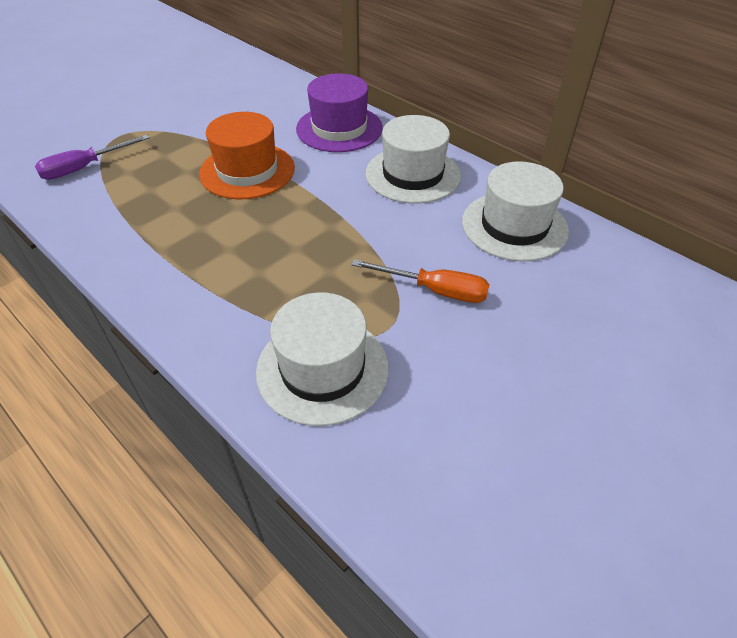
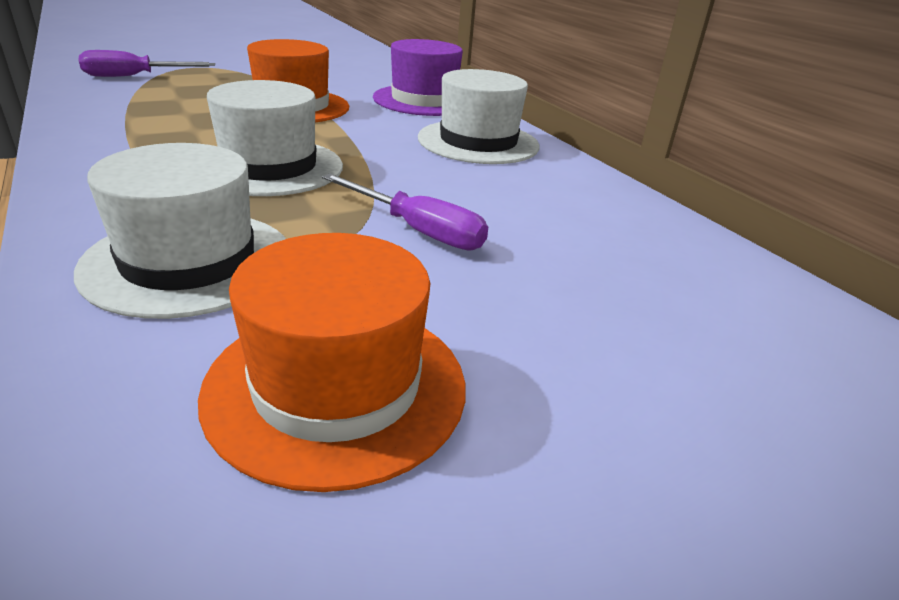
camera: 15 degrees right, 15 degrees down
orange screwdriver [351,259,490,303] -> purple screwdriver [322,174,488,250]
white hat [462,161,569,261] -> white hat moved to [207,80,343,196]
none -> orange hat [198,233,466,492]

